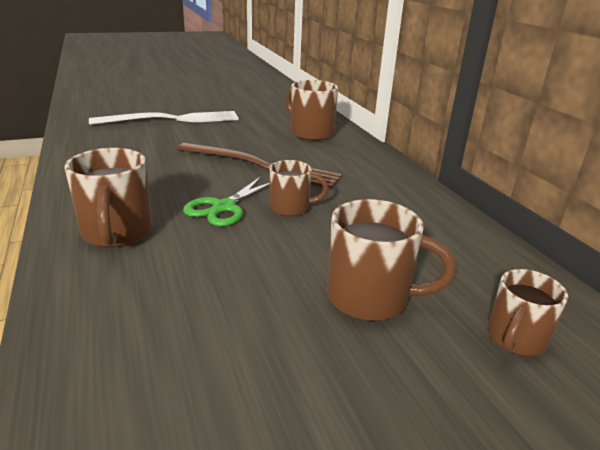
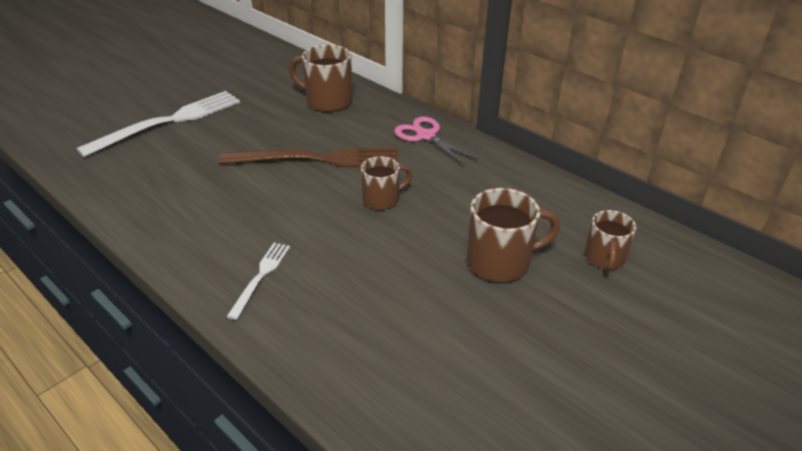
camera: 25 degrees left, 10 degrees up
brown mug [64,148,153,248] -> white fork [227,242,290,320]
green scissors [183,176,270,226] -> none
none -> pink scissors [394,116,478,165]

